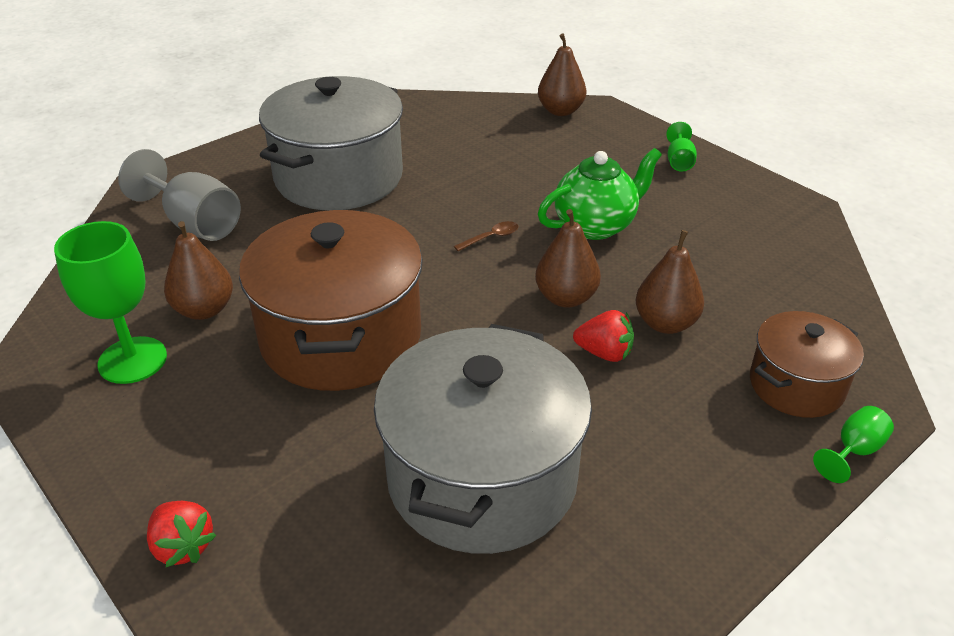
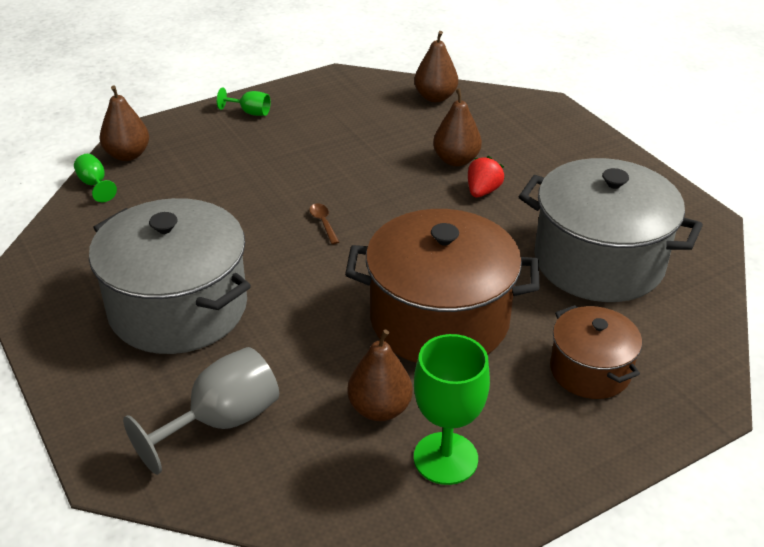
camera: 80 degrees left, 0 degrees up
red strawberry [147,501,217,567] -> none
brown pear [535,209,601,308] -> brown pear moved to [414,31,458,102]
green teapot [538,148,662,240] -> none
brown pot [750,311,864,418] -> brown pot moved to [550,305,642,399]
green goblet [813,406,894,483] -> green goblet moved to [74,154,117,202]

